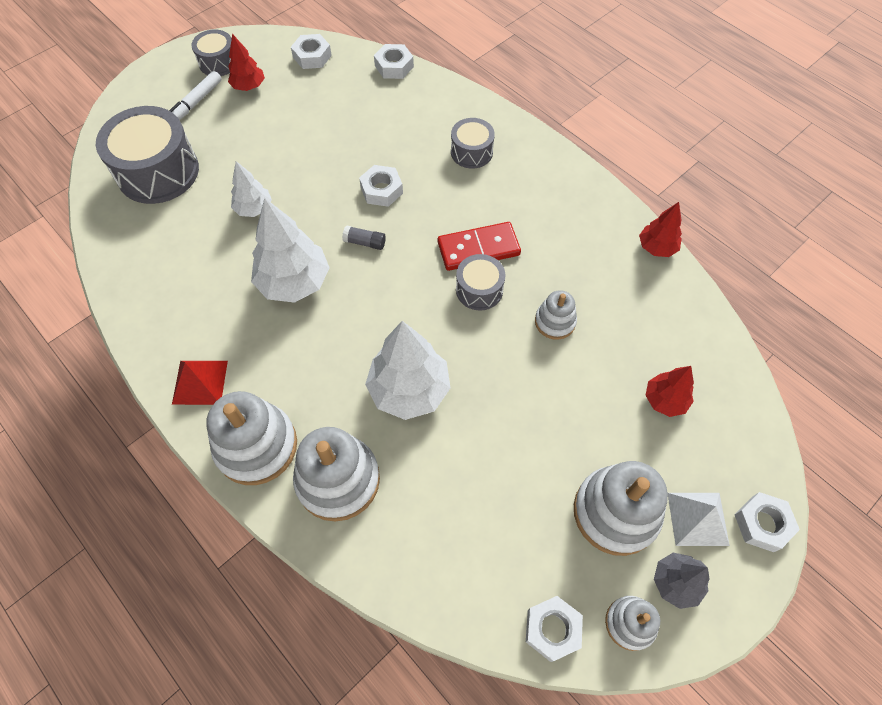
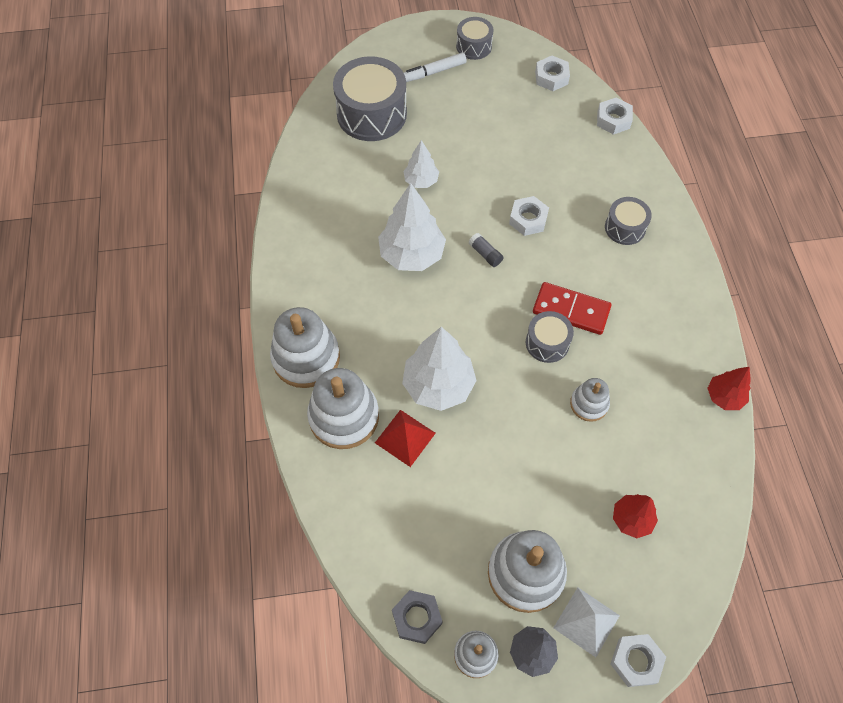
camera: 35 degrees right, 0 degrees up
red pyramid [172,361,228,405] -> red pyramid moved to [375,410,436,467]
red tree [228,34,265,91] -> none
white nut [526,596,583,662] -> grey nut [392,590,443,644]

